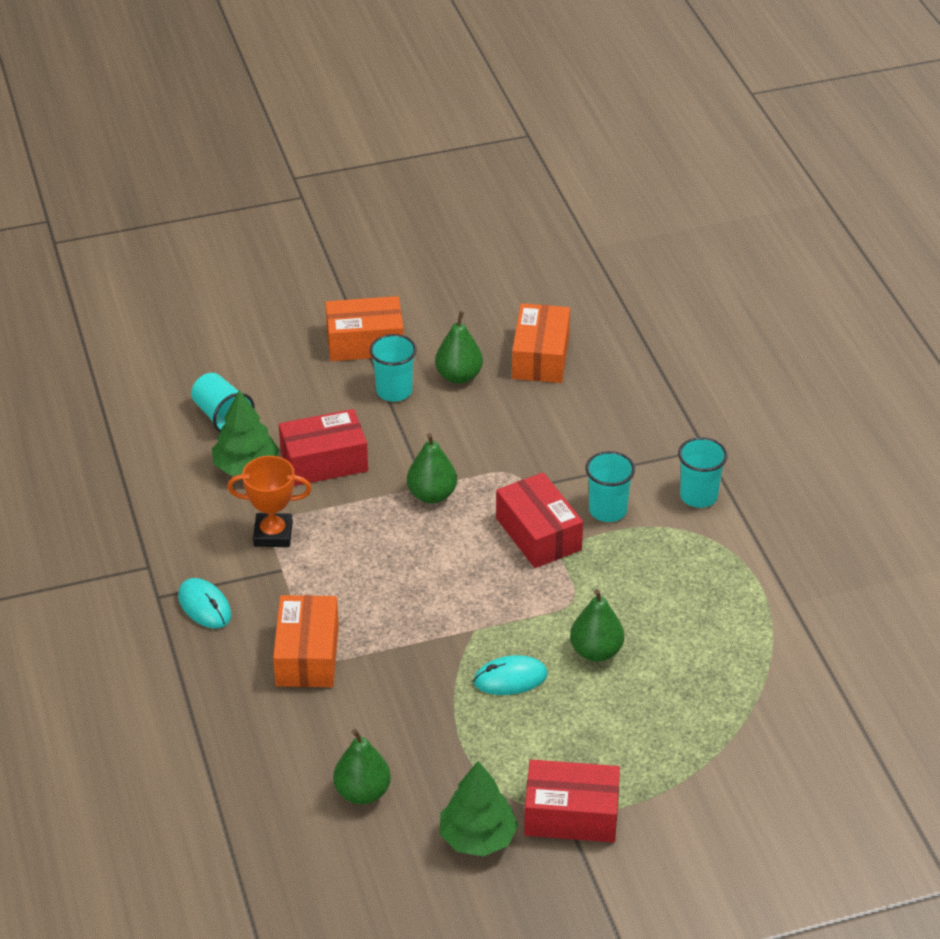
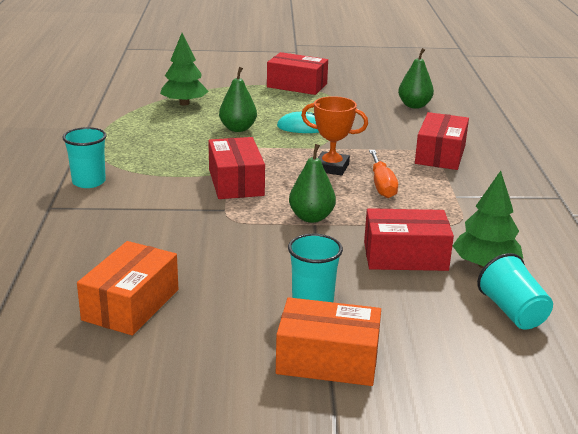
camera: 165 degrees left, 15 degrees down
turquoise mouse [178,578,231,628] -> none
orange trophy [227,456,312,547] -> orange trophy moved to [301,96,368,176]
orange box [273,595,339,687] -> red box [415,112,469,170]
green pear [435,311,483,384] -> none
green tree [439,761,518,856] -> green tree moved to [160,33,209,106]
turquoise cup [586,451,635,522] -> none
none -> orange screwdriver [369,150,398,198]

